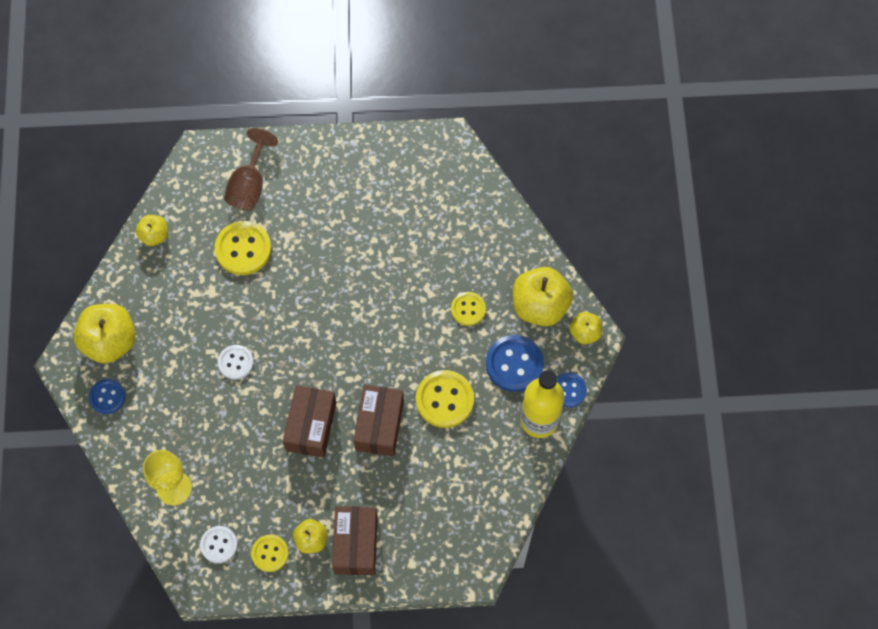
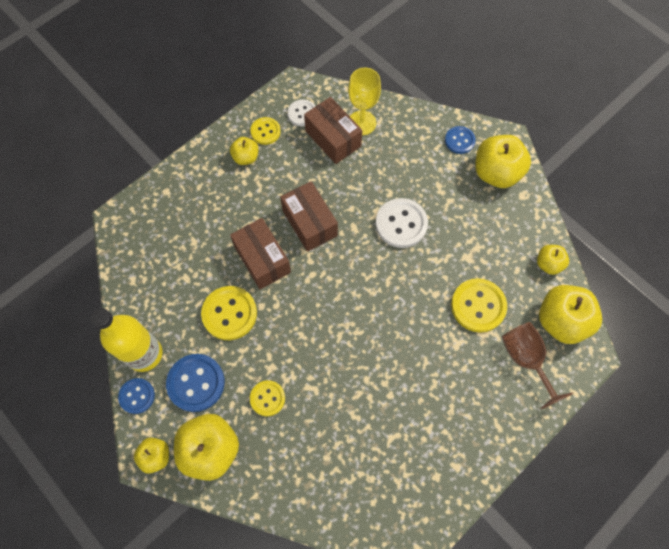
camera: 140 degrees right, 0 degrees up
white button [218,345,254,380] -> white button [376,198,428,248], size x1.63
brown box [332,506,378,575] -> brown box moved to [304,97,362,164]
none -> yellow apple [539,285,602,344]

